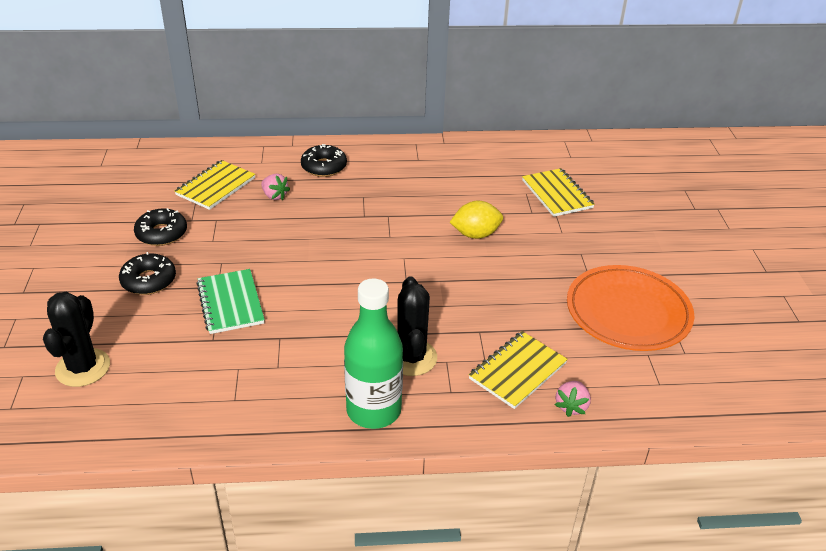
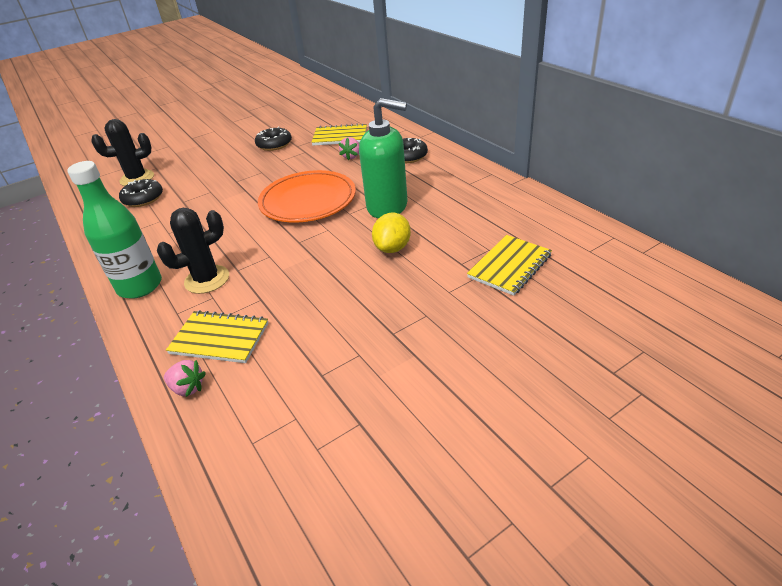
camera: 65 degrees right, 0 degrees up
black donut [119,252,176,295] -> black donut moved to [119,179,163,207]
green notebook [196,269,265,334] -> none
yellow lemon [450,201,503,239] -> yellow lemon turned 60 degrees clockwise [372,213,411,253]
pink strawberry [555,381,591,417] -> pink strawberry turned 150 degrees counterclockwise [164,360,206,397]
orange plate [567,265,695,351] -> orange plate moved to [258,170,356,223]
none -> green soap dispenser [359,98,408,218]

